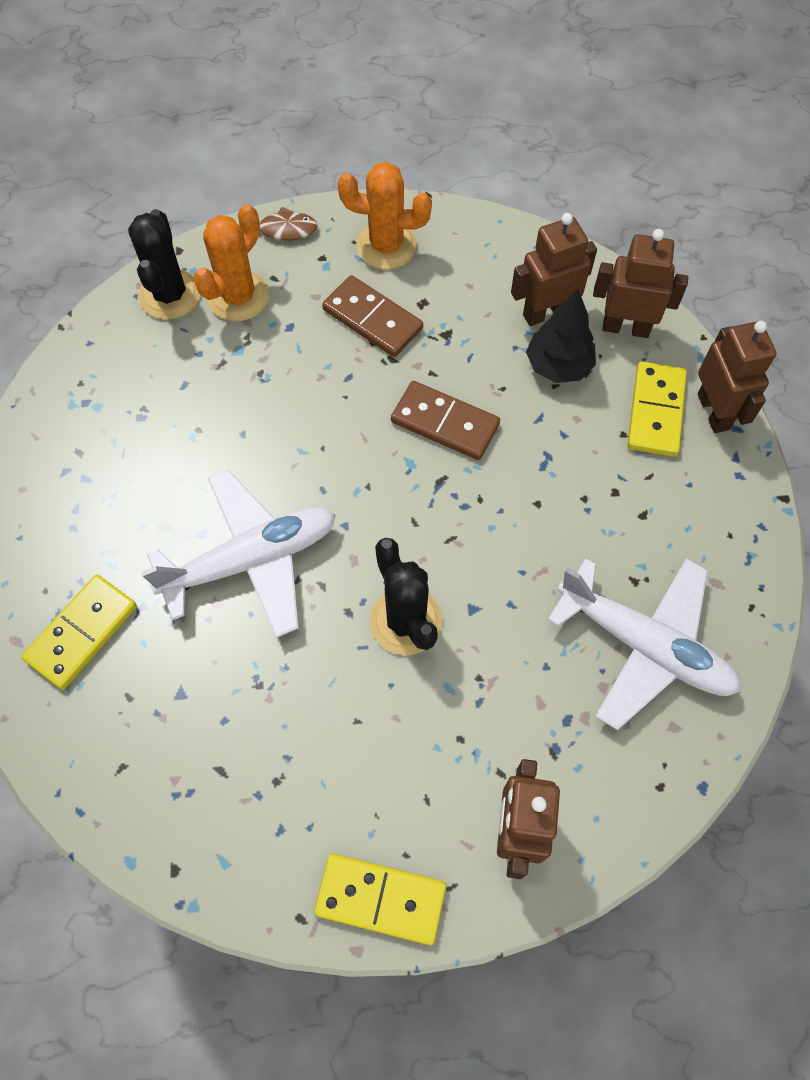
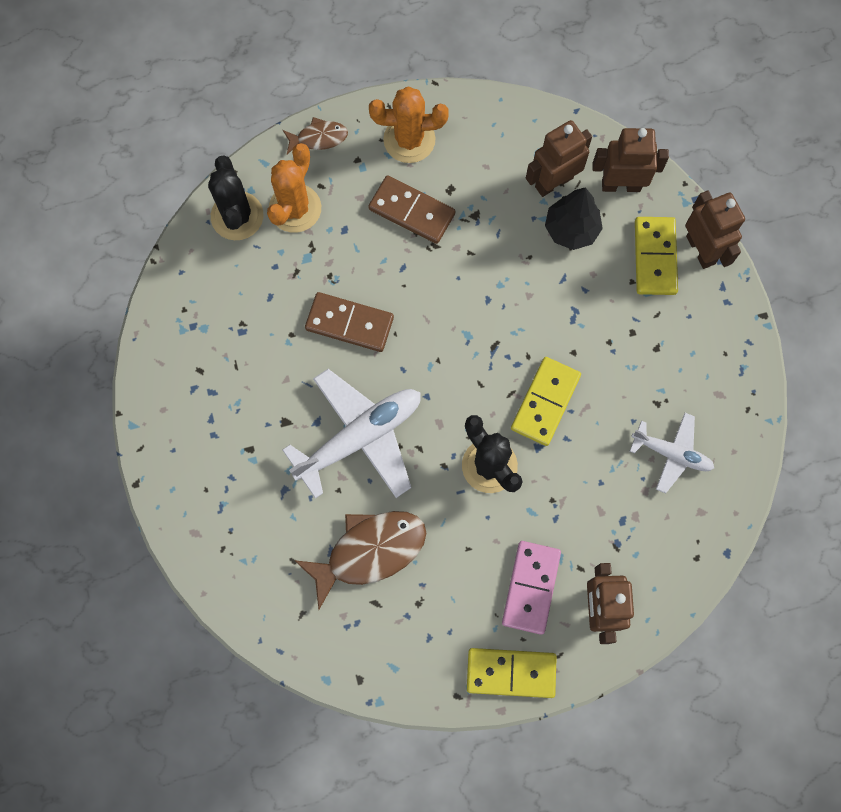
camera: 10 degrees left, 10 degrees up
yellow domino [21,575,137,690] -> yellow domino moved to [511,357,581,446]
brown domino [391,381,500,460] -> brown domino moved to [305,292,394,352]
white plane [548,558,741,730] -> white plane [630,413,714,493], size x0.57
none -> brown fish [294,511,426,610]
none -> pink domino [502,541,561,635]

